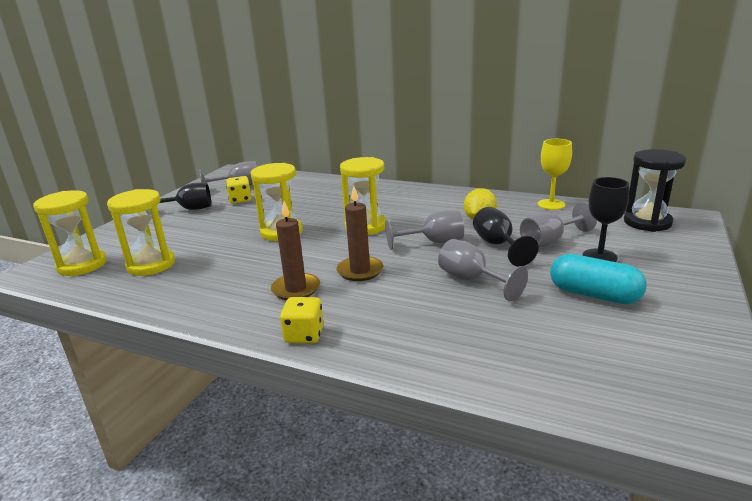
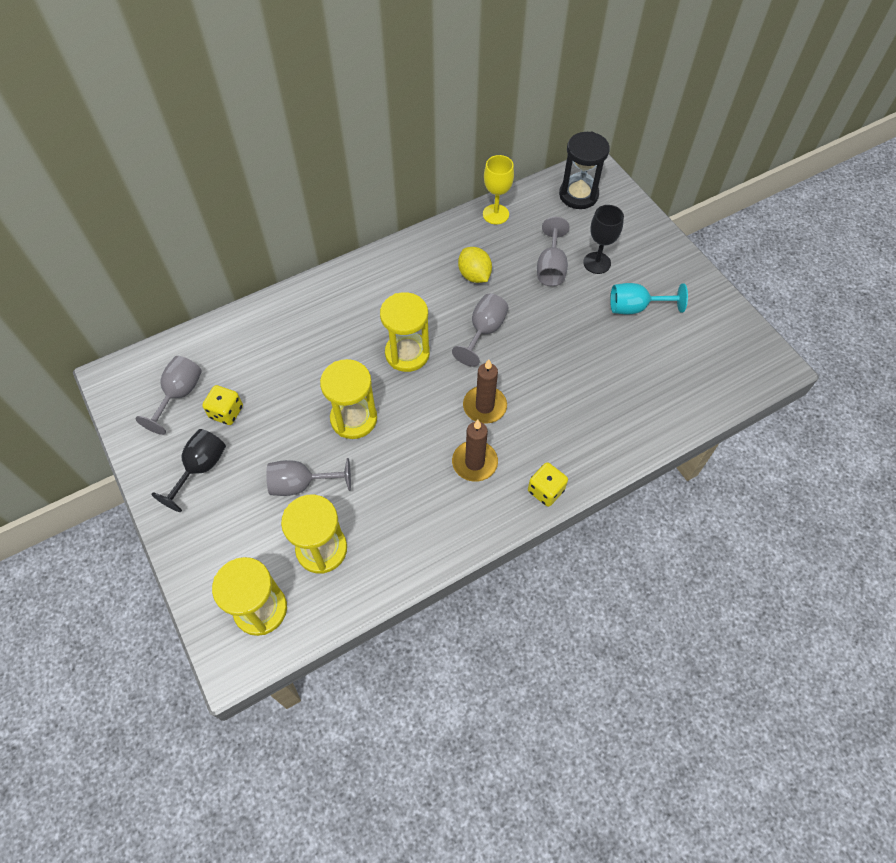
camera: 55 degrees left, 35 degrees up
grey goblet [438,239,528,302] -> grey goblet moved to [266,458,351,496]
black goblet [473,207,539,266] -> none
turquoise capsule [550,254,647,304] -> turquoise goblet [610,283,688,315]

